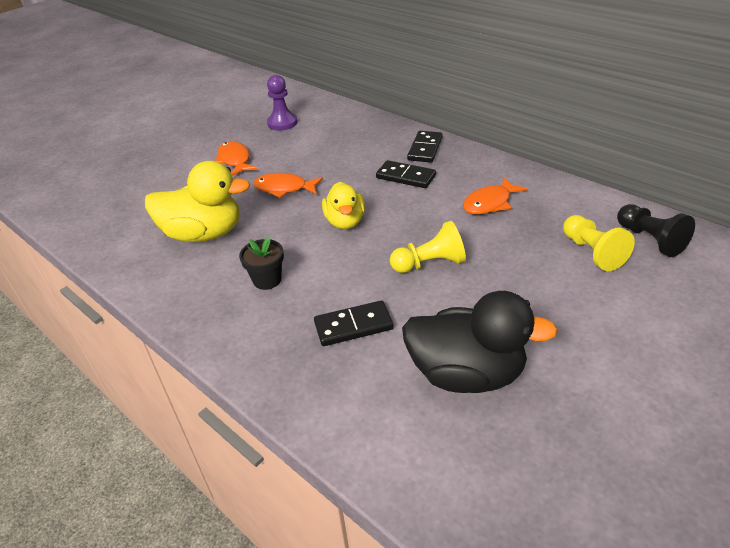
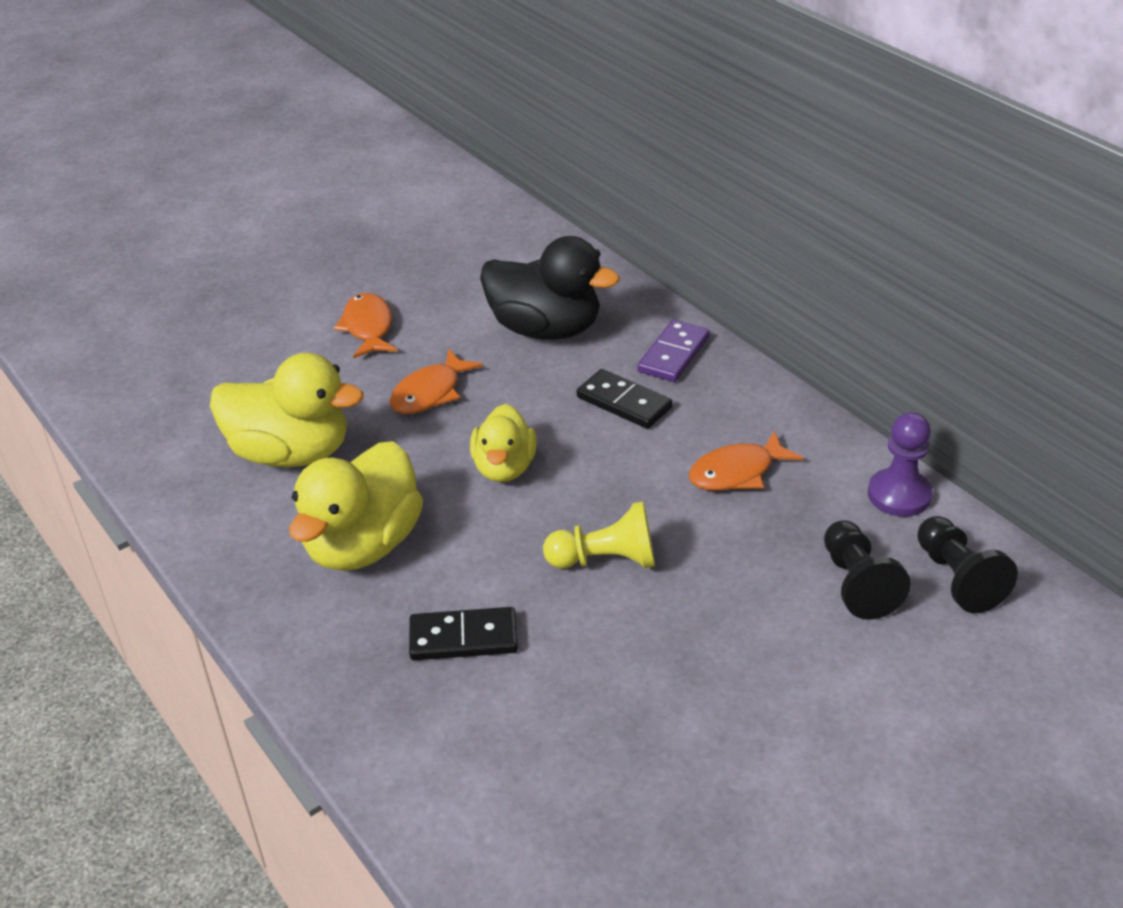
camera: 10 degrees right, 0 degrees up
black flower pot [239,237,284,290] -> yellow duck [289,441,423,571]
orange fish [253,173,323,198] -> orange fish turned 75 degrees counterclockwise [389,349,483,414]
purple pawn [267,75,298,131] -> purple pawn moved to [868,412,933,517]
black duck [402,291,558,393] -> black duck moved to [480,236,620,340]
black domino [407,131,443,163] -> purple domino [637,320,710,382]
yellow pawn [563,215,635,271] -> black pawn [824,520,911,619]

